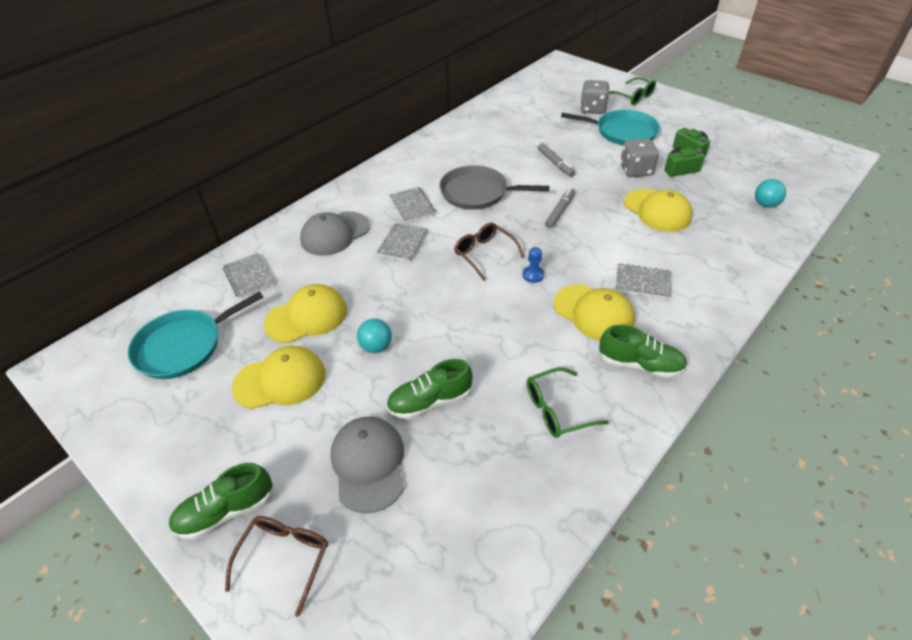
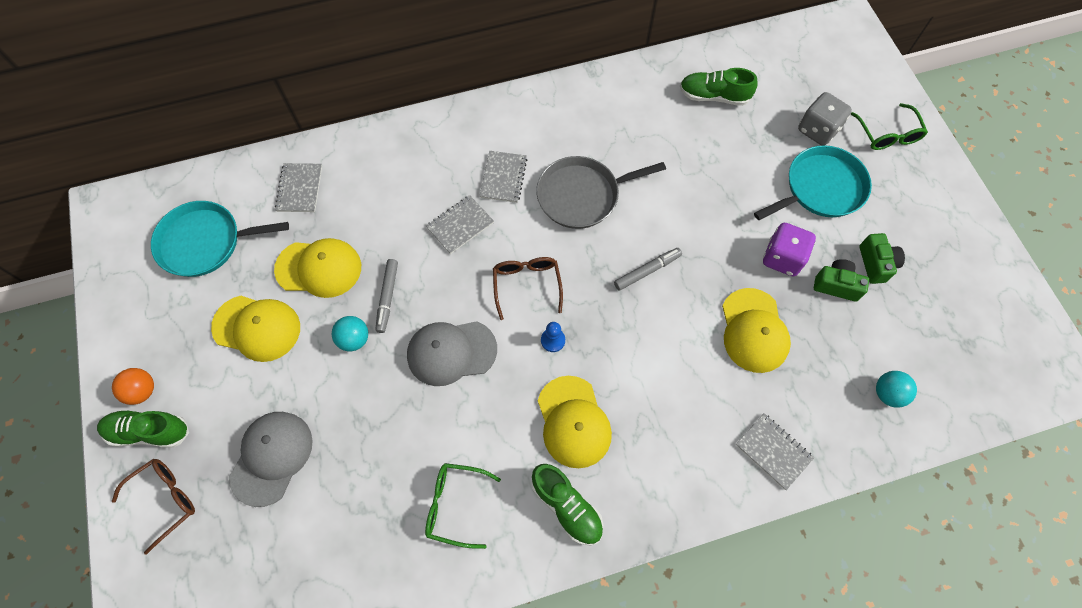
camera: 30 degrees right, 20 degrees up
grey cap [300,211,370,256] -> grey cap moved to [407,321,497,386]
green shoe [386,359,473,419] -> green shoe moved to [680,68,758,106]
grey pan [439,165,549,210] -> grey pan turned 60 degrees counterclockwise [536,156,666,229]
grey marker [538,143,575,177] -> grey marker moved to [375,259,398,333]
turquoise pan [561,110,660,145] -> turquoise pan turned 75 degrees counterclockwise [754,145,872,220]
grey notebook [615,263,672,299] -> grey notebook moved to [736,413,814,490]
grey dice [620,138,659,177] -> purple dice [763,223,816,277]
none -> orange ball [112,368,154,405]

